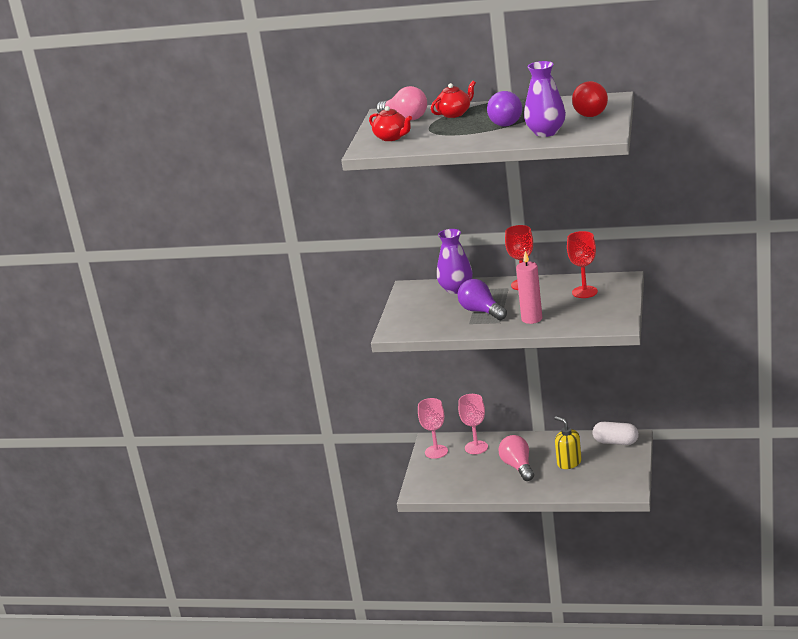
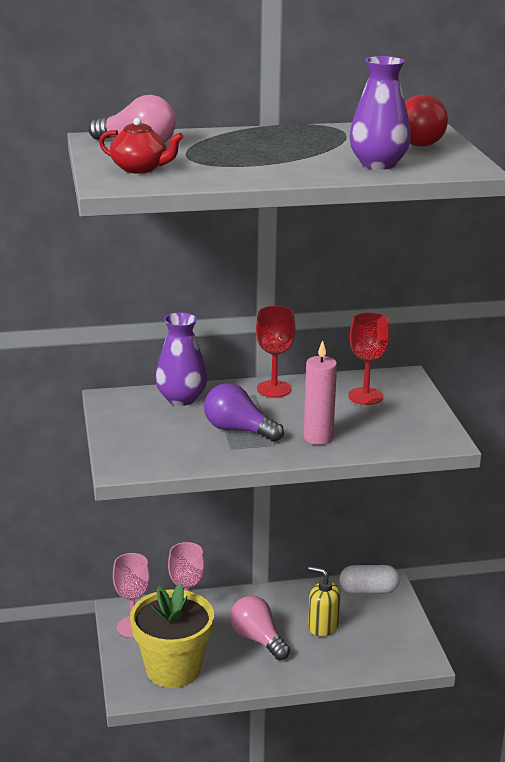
camera: 25 degrees left, 0 degrees up
red teapot [431,81,476,118] -> none
purple light bulb [487,91,522,126] -> none
none -> yellow flower pot [130,583,214,688]

